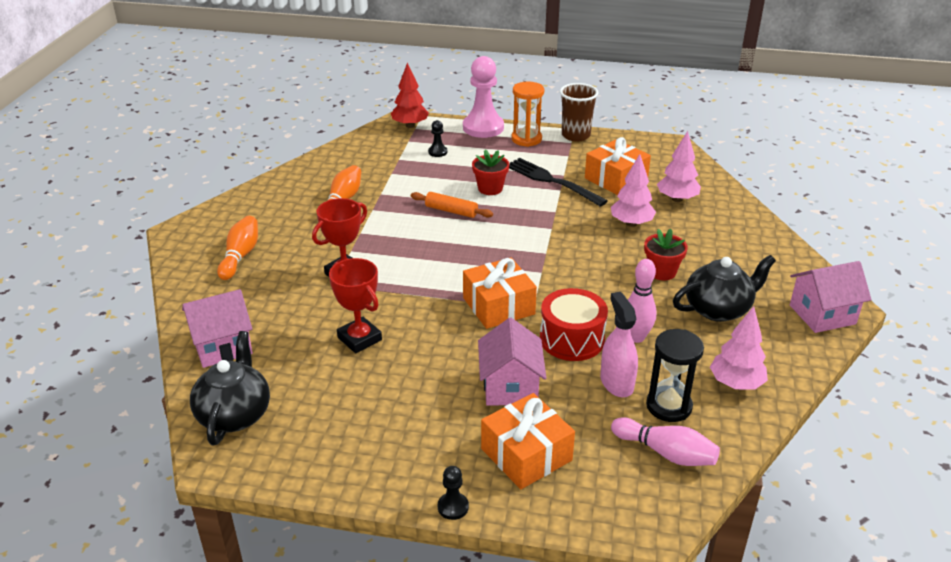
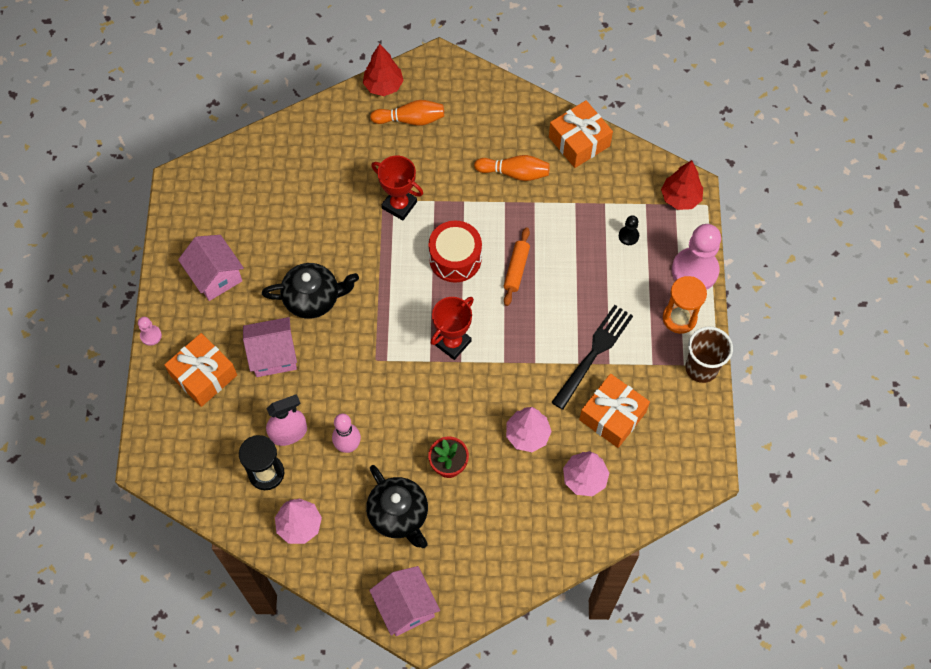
camera: 80 degrees right, 30 degrees up
pink house [182,289,253,368] -> pink house moved to [178,235,244,301]
black teapot [190,331,270,445] -> black teapot moved to [262,263,359,319]
red trophy [329,258,382,353] -> red trophy moved to [431,297,474,360]
black pawn [438,466,469,520] -> pink pawn [138,317,162,346]
orange gift [463,258,537,329] -> orange gift moved to [549,100,613,168]
red flower pot [472,149,509,195] -> none
red drum [540,288,608,361] -> red drum moved to [428,220,482,283]
pink bowling pin [611,417,720,466] -> none
none -> red tree [363,44,404,96]

